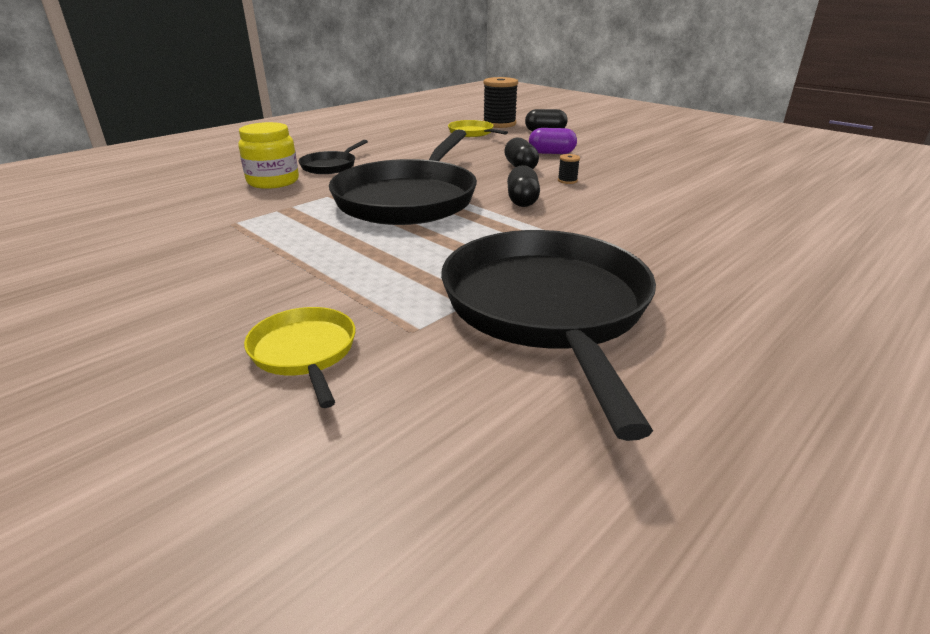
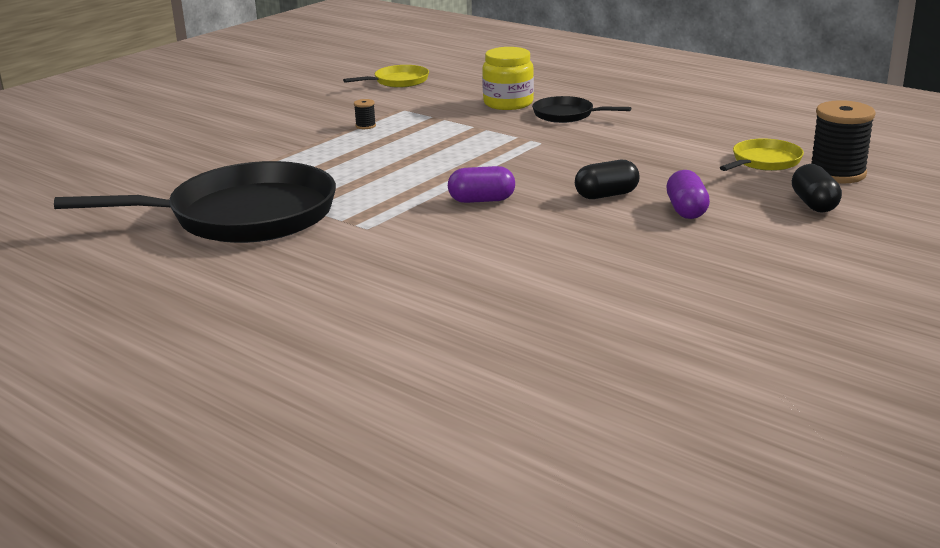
camera: 85 degrees right, 5 degrees down
yellow pan [244,307,355,408] -> yellow pan moved to [343,65,429,88]
black pan [329,130,477,225] -> none
black capsule [507,165,540,207] -> purple capsule [448,166,515,203]
black spool [558,154,580,184] -> black spool moved to [354,99,376,129]

